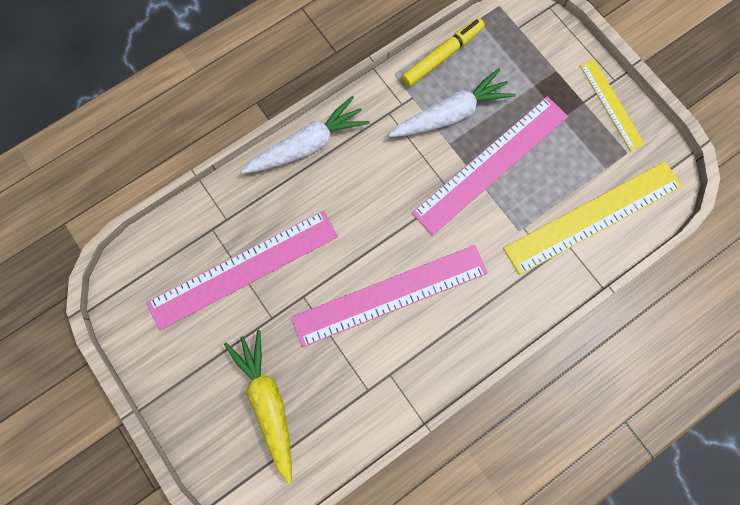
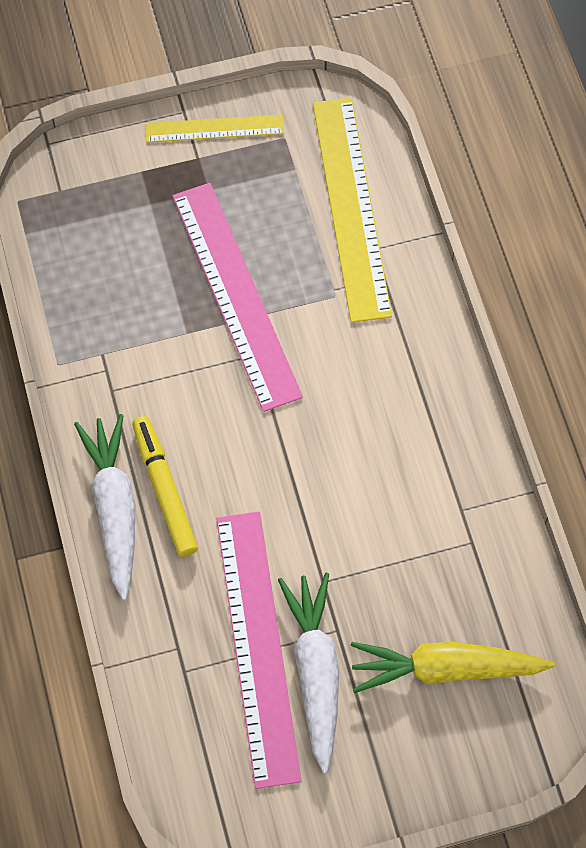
camera: 70 degrees left, 10 degrees down
pink ruler [291,245,488,347] -> none
white carrot [388,68,516,137] -> white carrot moved to [278,573,339,774]
yellow marker [402,18,484,87] -> yellow marker moved to [132,416,198,557]

